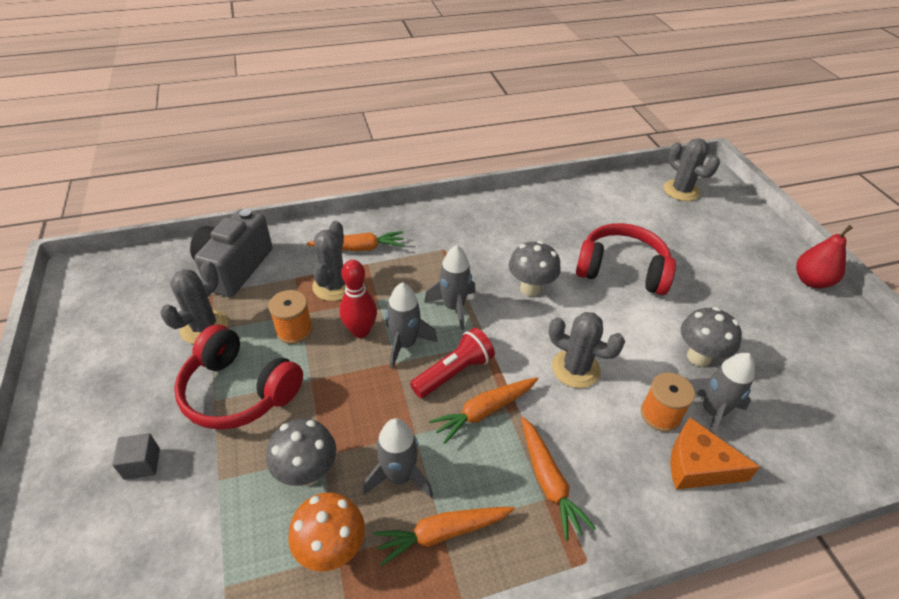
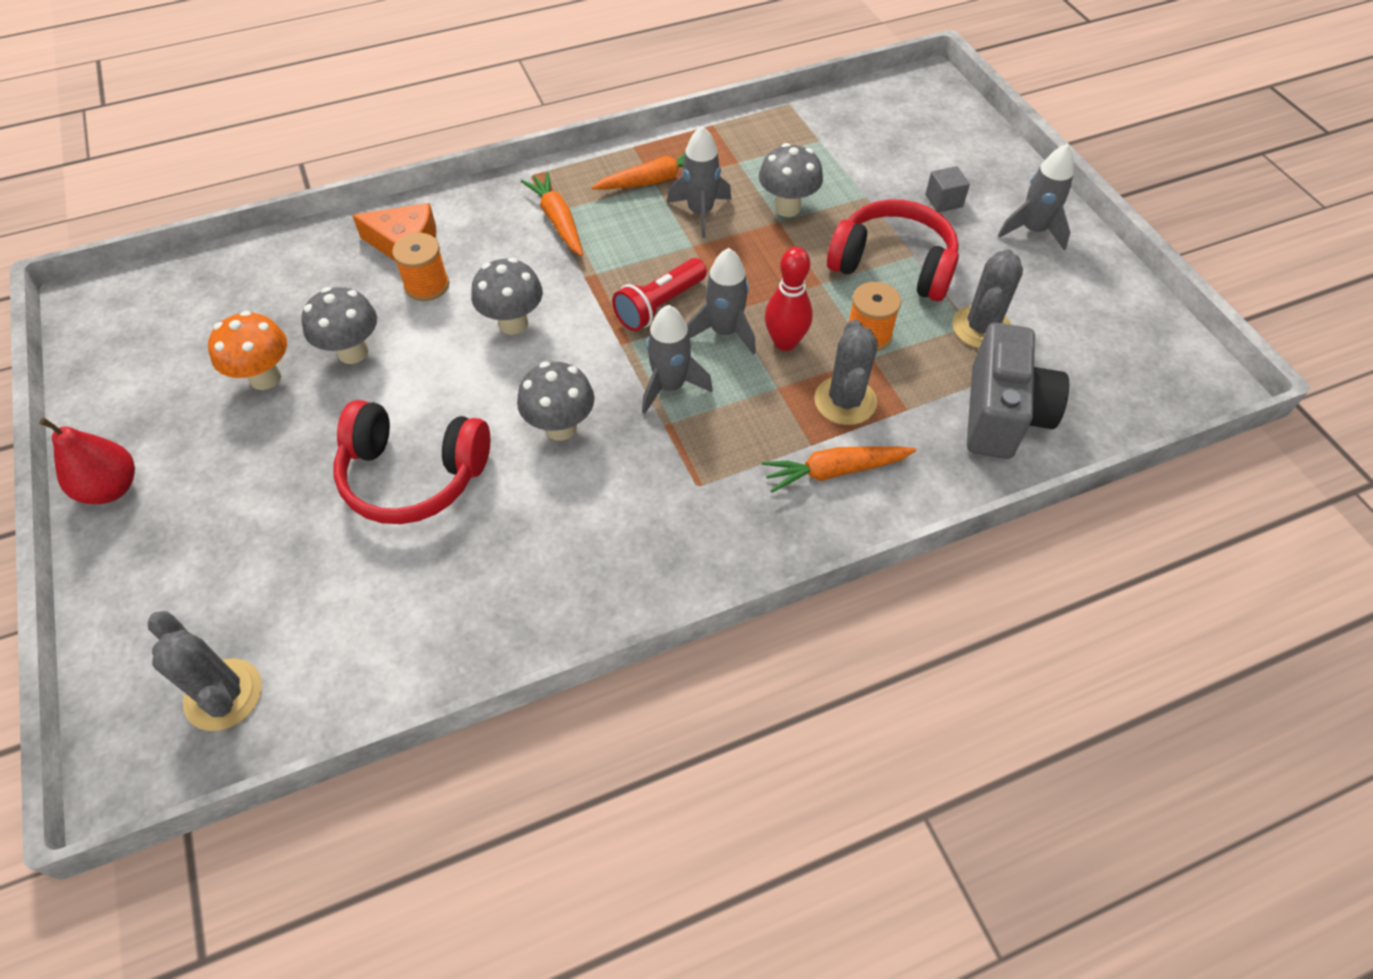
camera: 175 degrees right, 10 degrees up
orange mushroom [288,492,365,571] -> orange mushroom moved to [208,311,287,390]
orange carrot [429,377,538,444] -> none
grey cactus [549,312,625,388] -> grey mushroom [471,258,543,335]
grey rocket [690,353,755,434] -> grey rocket moved to [998,144,1074,250]

